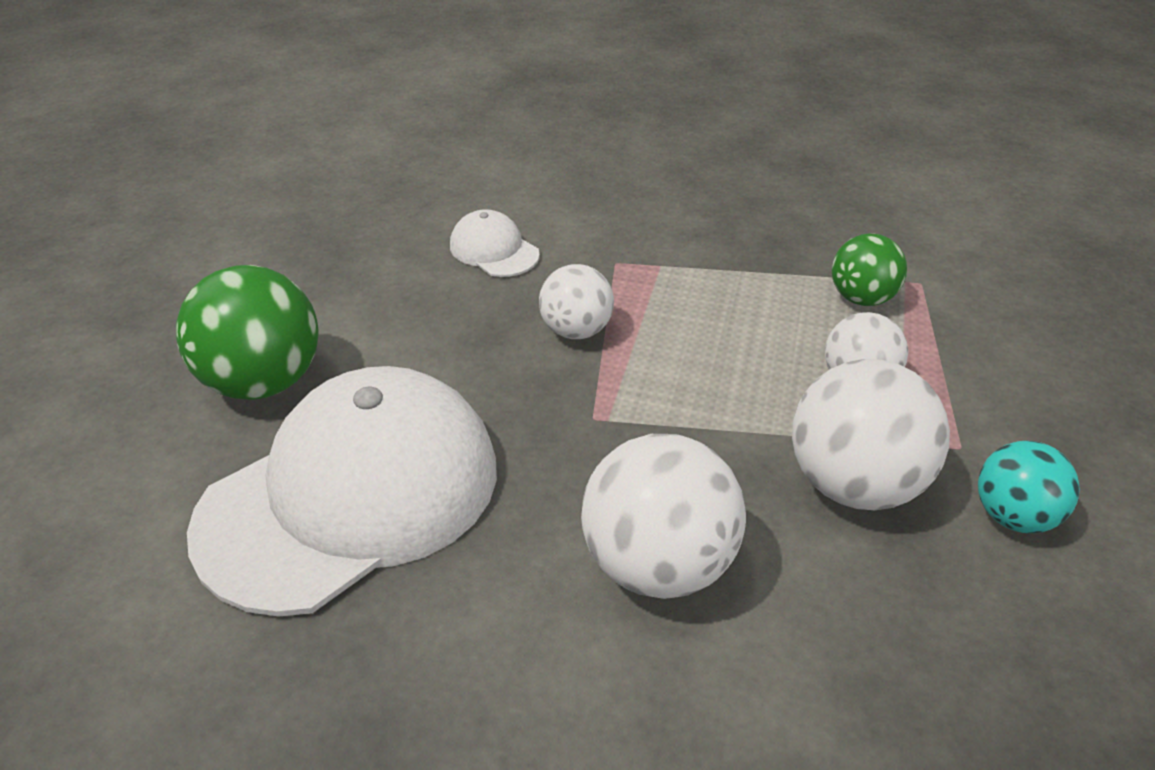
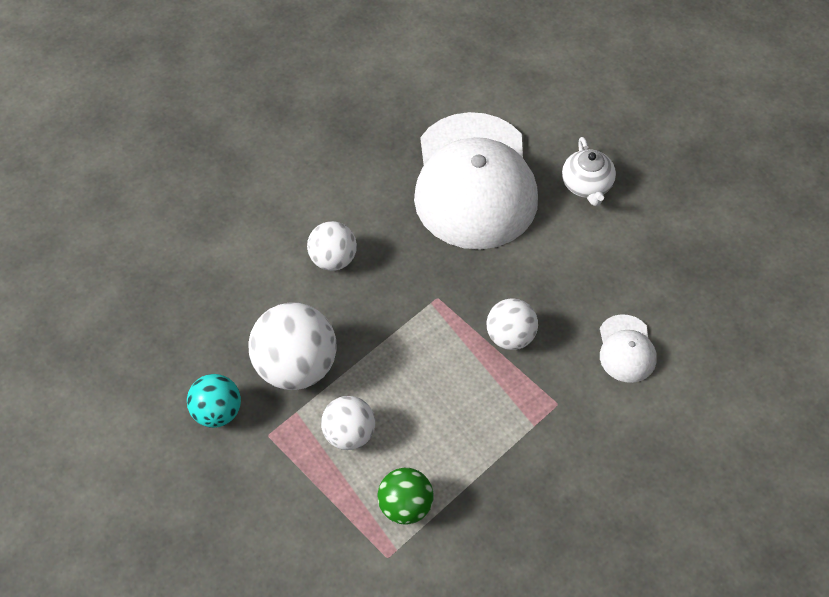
camera: 130 degrees right, 15 degrees up
green ball [176,265,318,400] -> white teapot [562,137,616,206]
white cap [450,209,540,277] -> white cap turned 90 degrees clockwise [600,314,657,383]
white ball [581,434,746,599] -> white ball [307,221,357,271], size x0.60

